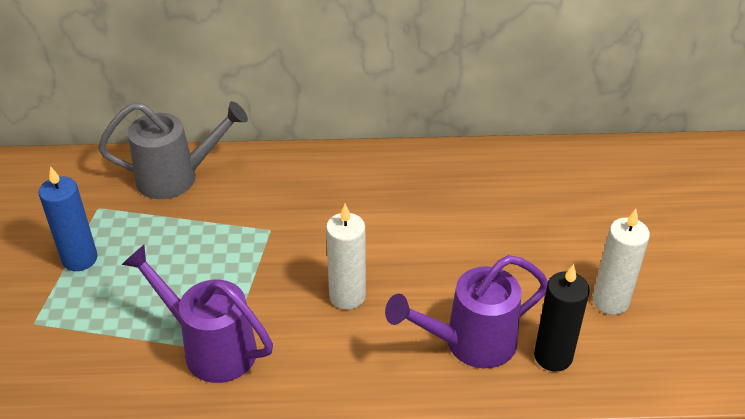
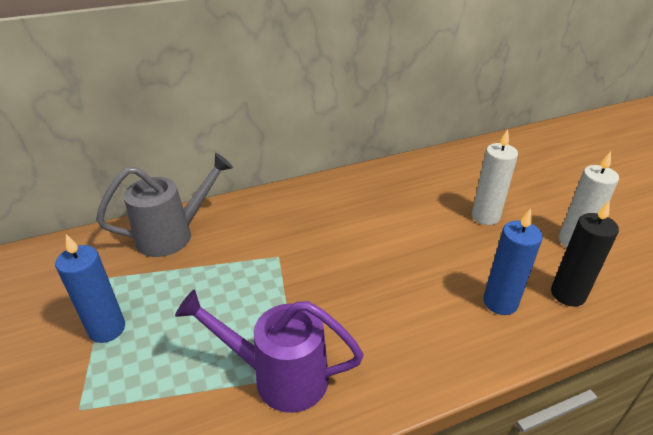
camera: 20 degrees left, 5 degrees down
white candle [326,204,366,310] -> white candle moved to [472,129,518,225]
purple watering can [385,255,548,368] -> blue candle [483,208,543,315]

